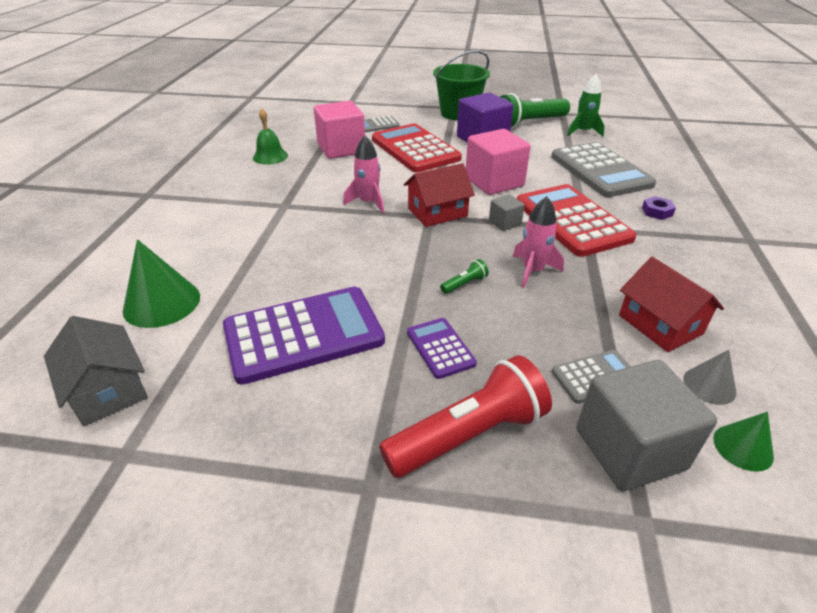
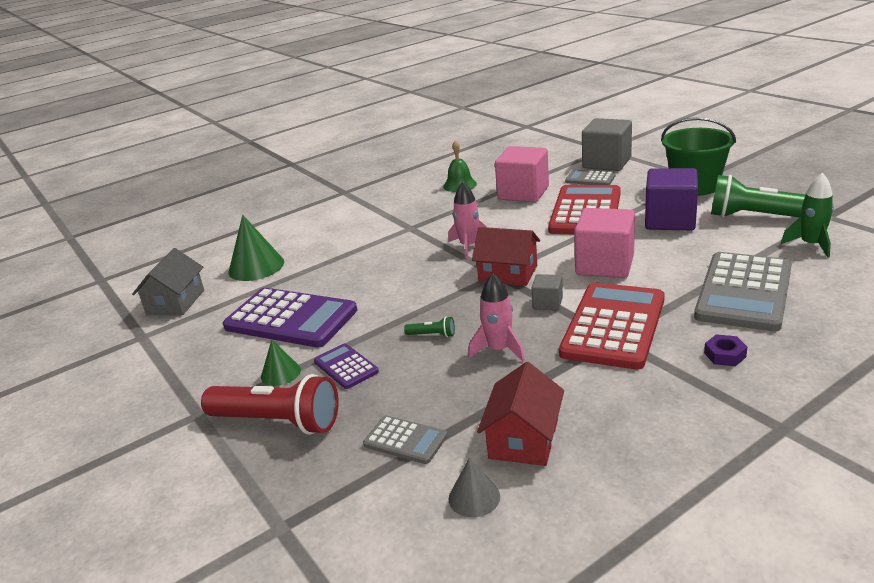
camera: 50 degrees right, 10 degrees down
purple calculator [407,318,477,379] -> purple calculator turned 60 degrees counterclockwise [314,343,379,389]
grey cube [576,360,717,491] -> grey cube moved to [582,118,632,171]
green cone [713,412,774,472] -> green cone moved to [261,340,301,386]

